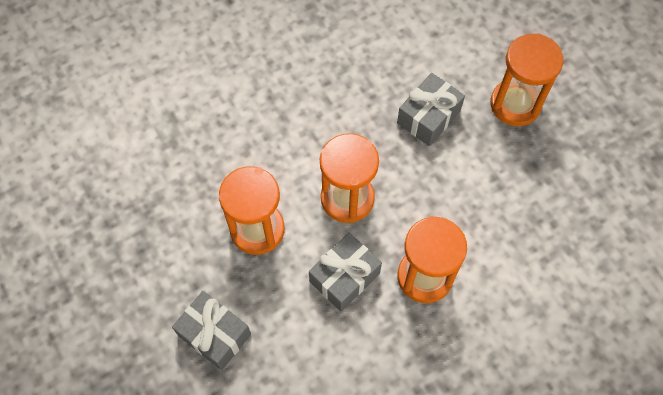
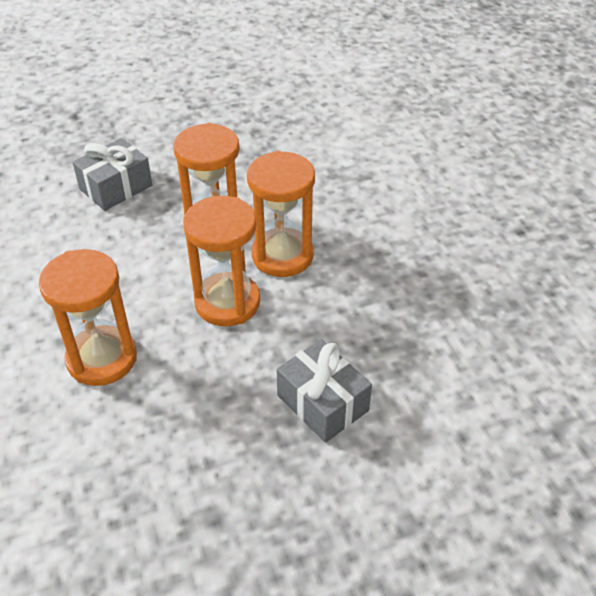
camera: 100 degrees right, 20 degrees down
grey gift [309,233,382,312] -> none
orange hourglass [490,33,563,126] -> orange hourglass moved to [247,151,315,277]

